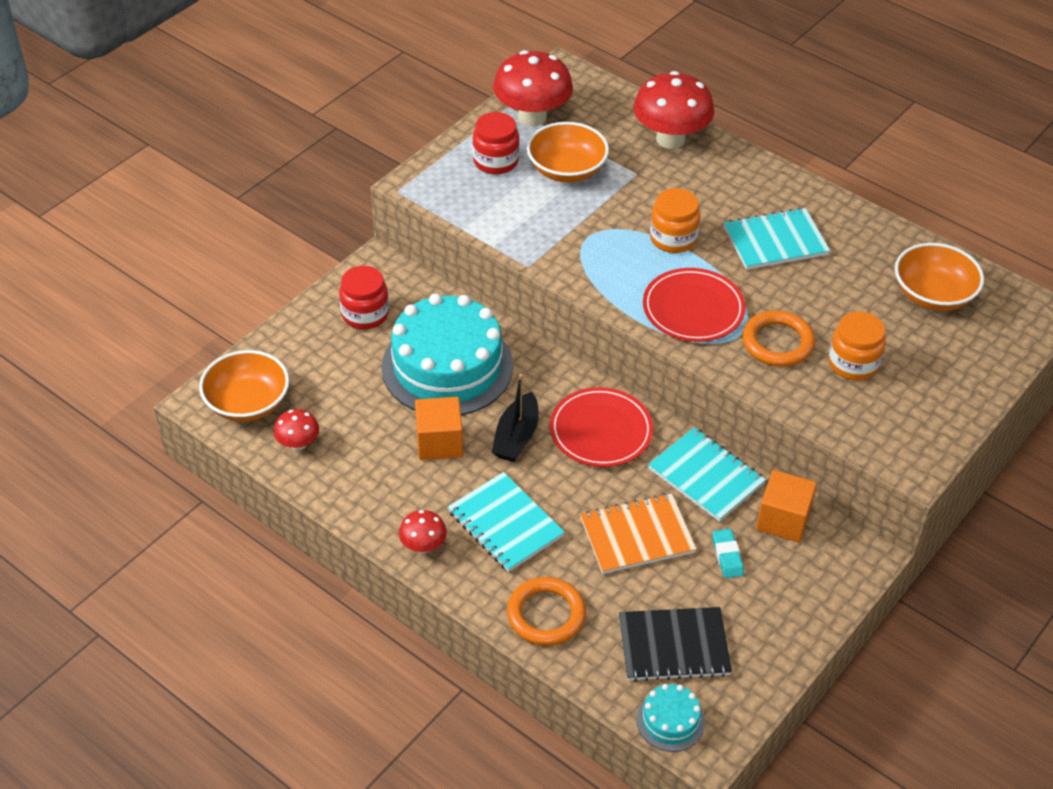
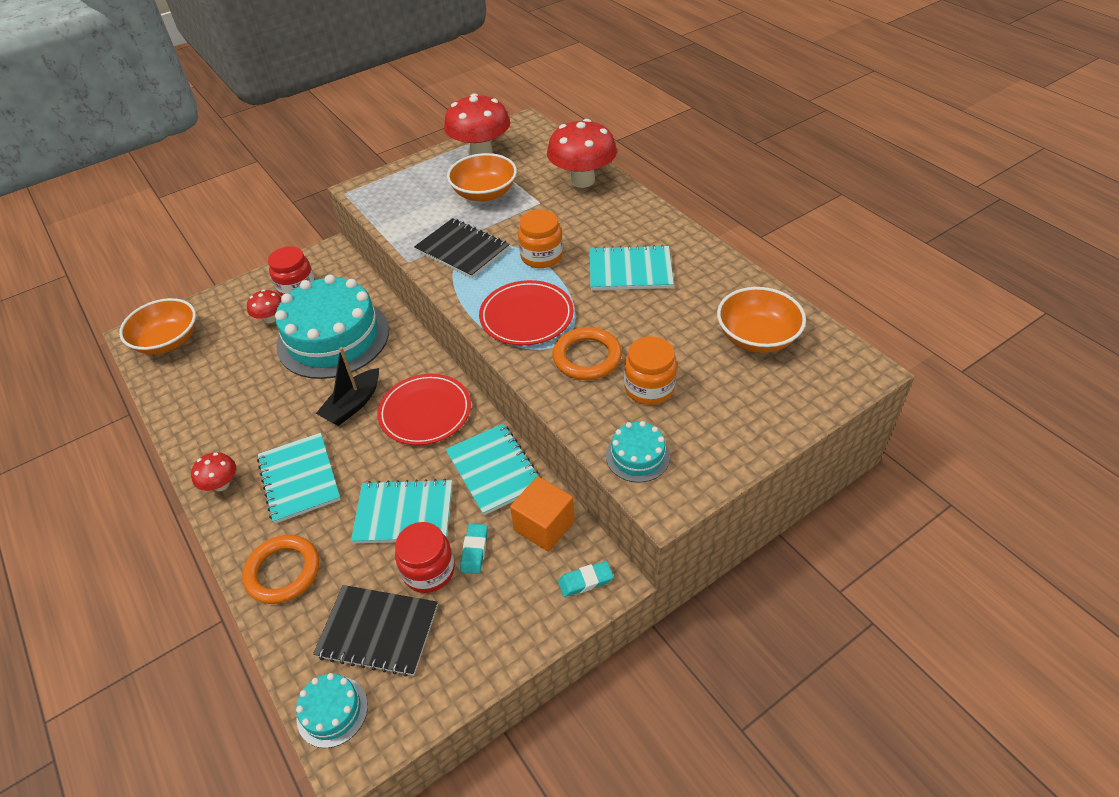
camera: 20 degrees right, 0 degrees up
red mushroom [274,409,319,451] -> red mushroom moved to [247,290,281,323]
orange cube [415,397,463,460] -> none
red jar [472,112,519,174] -> red jar moved to [395,522,455,593]
orange notebook [580,493,696,574] -> turquoise notebook [351,479,452,544]
none -> black notebook [414,218,510,278]
none -> turquoise eraser [558,561,614,597]
none -> turquoise cake [606,421,670,483]

